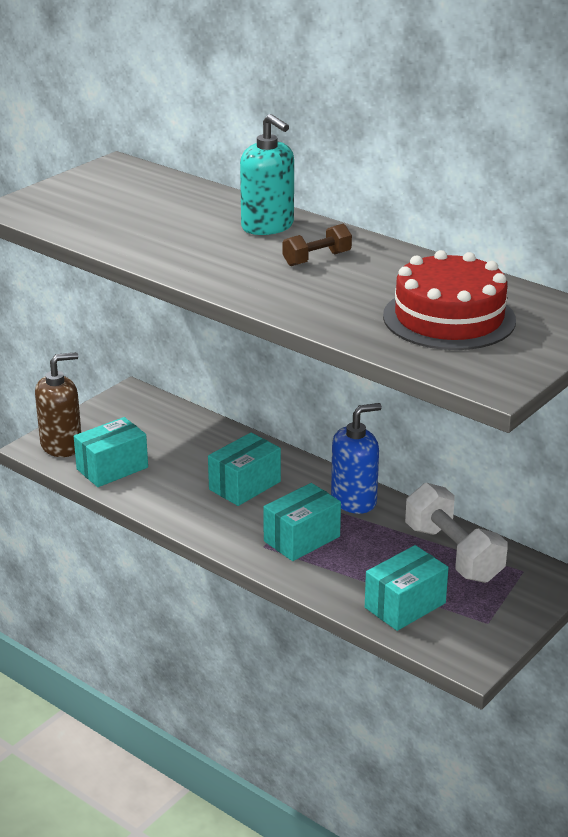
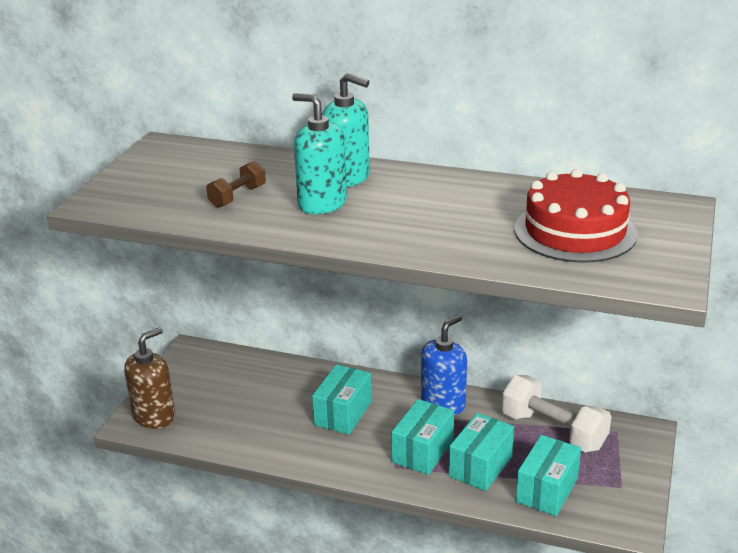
camera: 20 degrees left, 0 degrees up
turquoise box [74,417,148,487] -> turquoise box moved to [449,413,514,491]
brown dumbbell [282,224,352,266] -> brown dumbbell moved to [206,161,266,208]
none -> turquoise soap dispenser [292,93,347,214]

